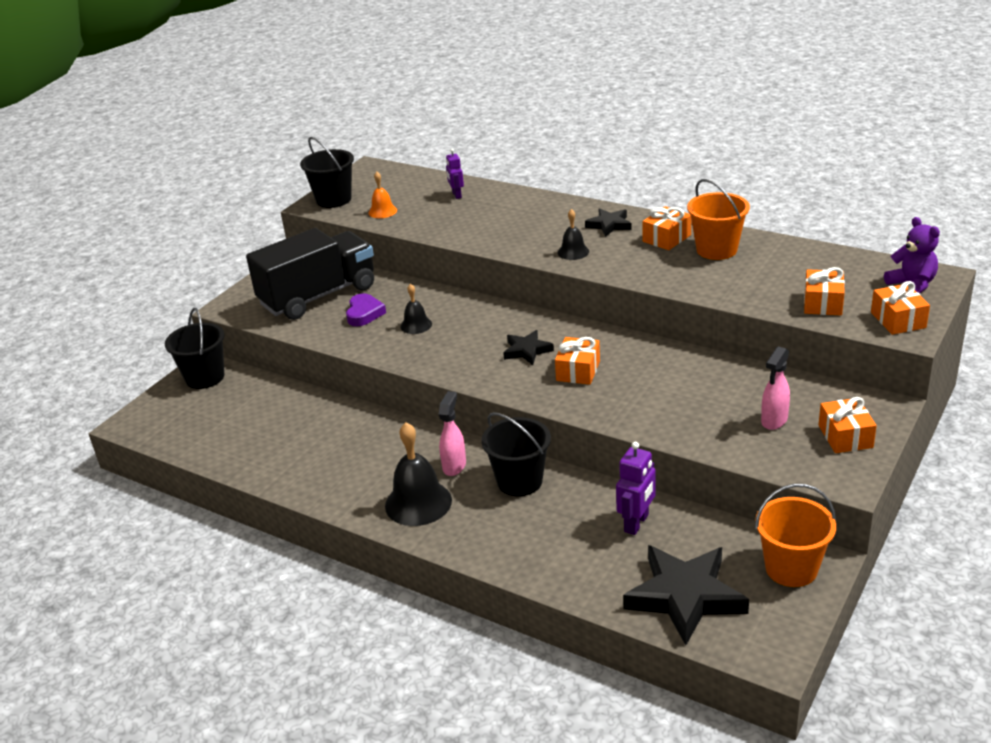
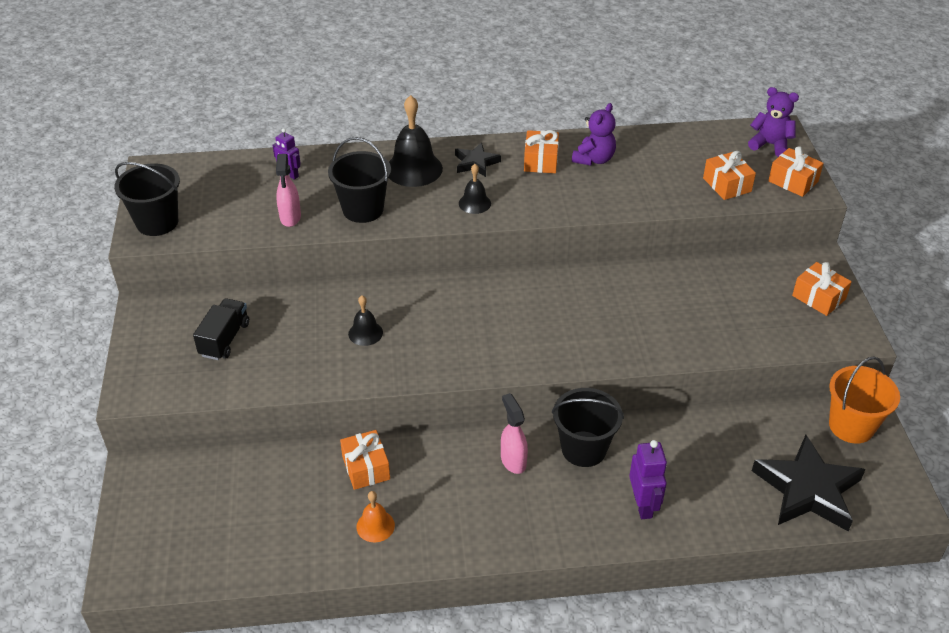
camera: 40 degrees left, 10 degrees up
black bucket [165,308,225,389] -> black bucket moved to [328,137,391,223]
black truck [246,228,374,320] -> black truck [193,298,249,360], size x0.49
purple heart [346,293,386,326] -> none
orange bell [368,172,397,218] -> orange bell moved to [356,491,395,542]
black bell [385,422,452,526] -> black bell moved to [389,95,443,187]
black star [503,330,554,365] -> none
orange gift [555,337,600,385] -> orange gift moved to [340,430,390,490]
purple robot [616,442,656,535] -> purple robot moved to [629,440,667,519]
orange bucket [687,179,750,260] -> purple teddy bear [572,103,616,166]
pink spray bottle [761,347,790,430] -> pink spray bottle moved to [276,154,301,227]

